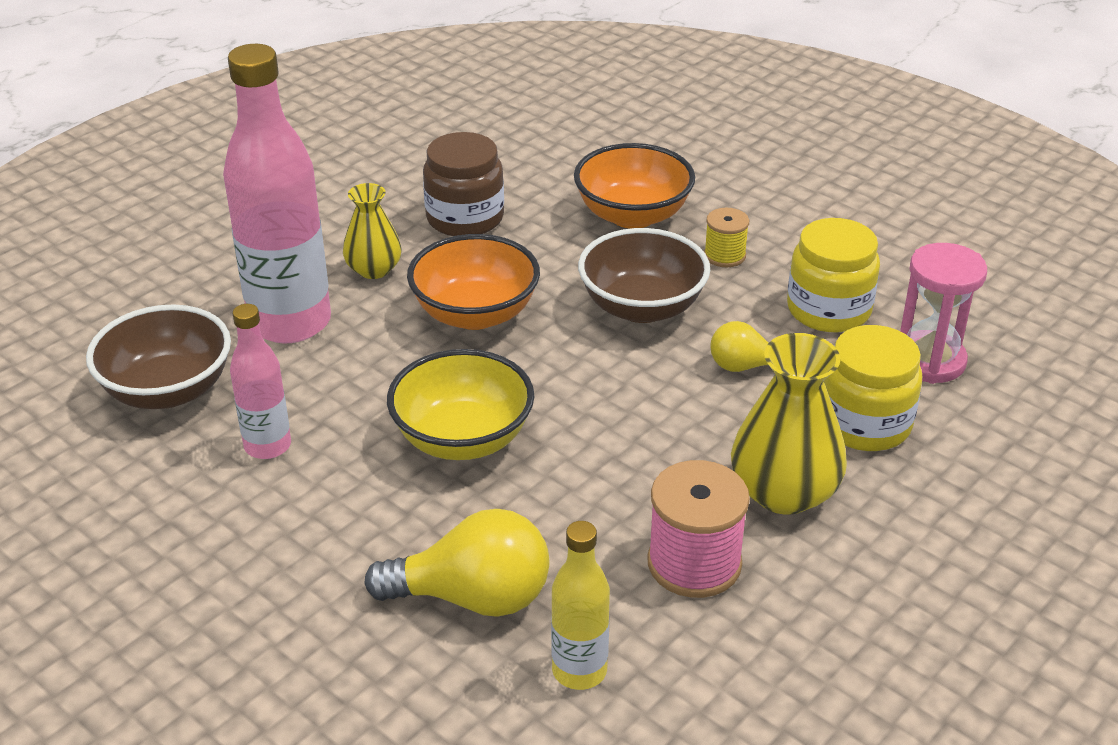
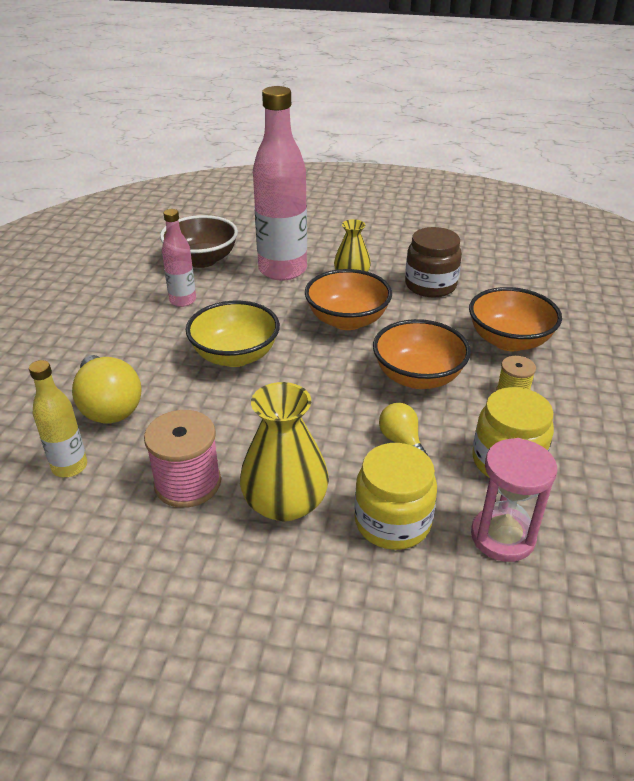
camera: 60 degrees right, 0 degrees up
brown bowl [578,228,710,323] -> orange bowl [373,319,471,389]

